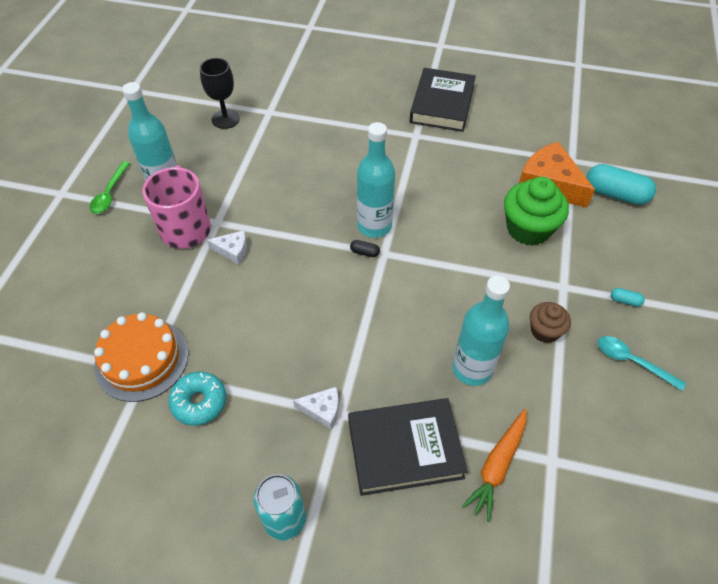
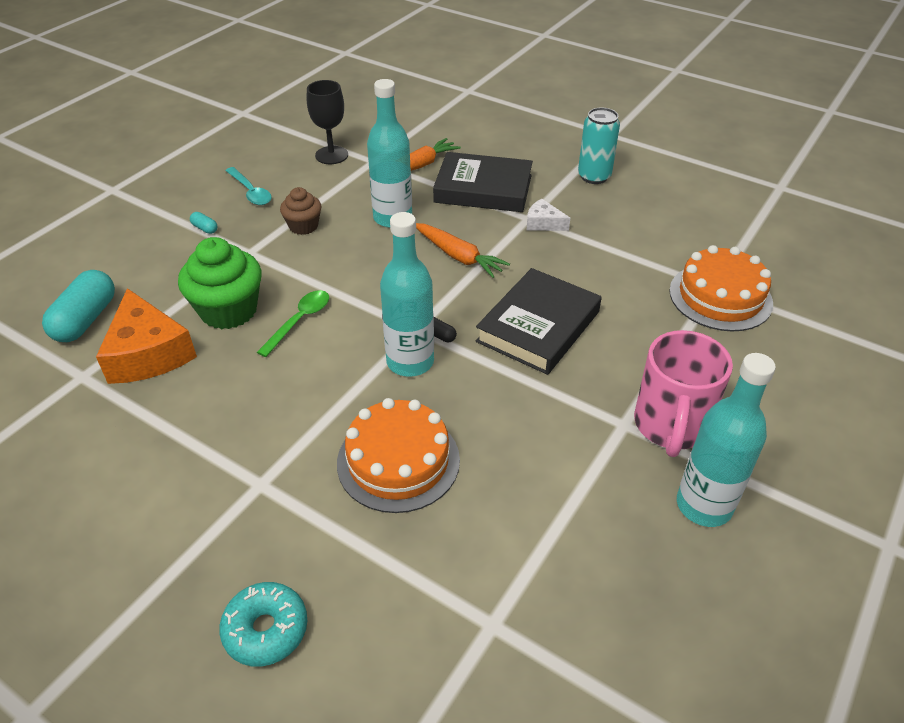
camera: 160 degrees left, 10 degrees down
green spoon [89,162,130,214] -> green spoon moved to [257,290,329,357]
turquoise donut [168,371,226,426] -> turquoise donut moved to [219,582,307,667]
black goblet [200,58,240,129] -> black goblet moved to [307,80,348,164]
white cheese [207,230,247,265] -> none
black book [410,68,476,132] -> black book moved to [476,268,602,375]
turquoise capsule [586,164,656,205] -> turquoise capsule turned 60 degrees clockwise [42,270,115,342]
none -> orange cake [337,398,460,513]
none -> orange carrot [416,223,510,278]

